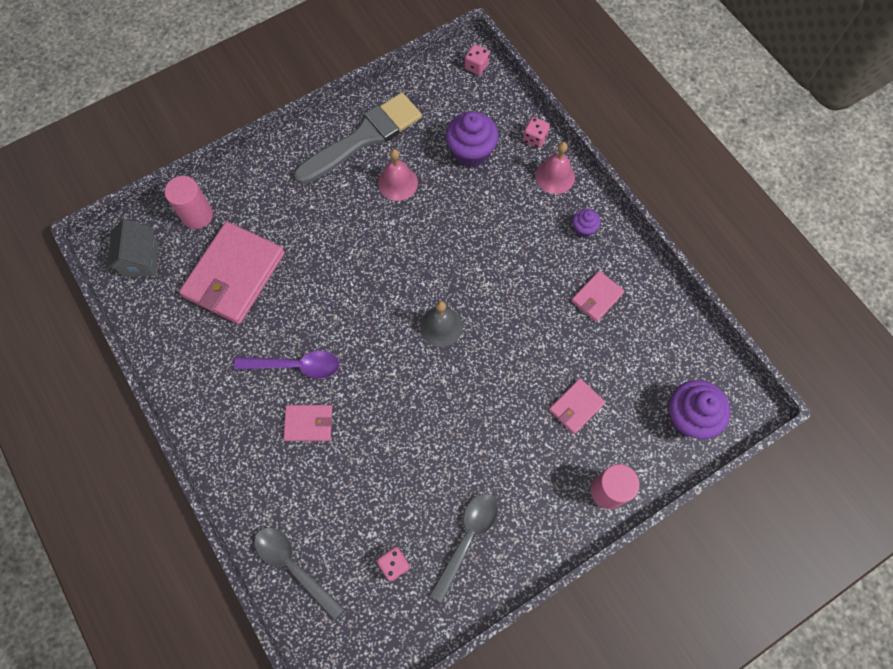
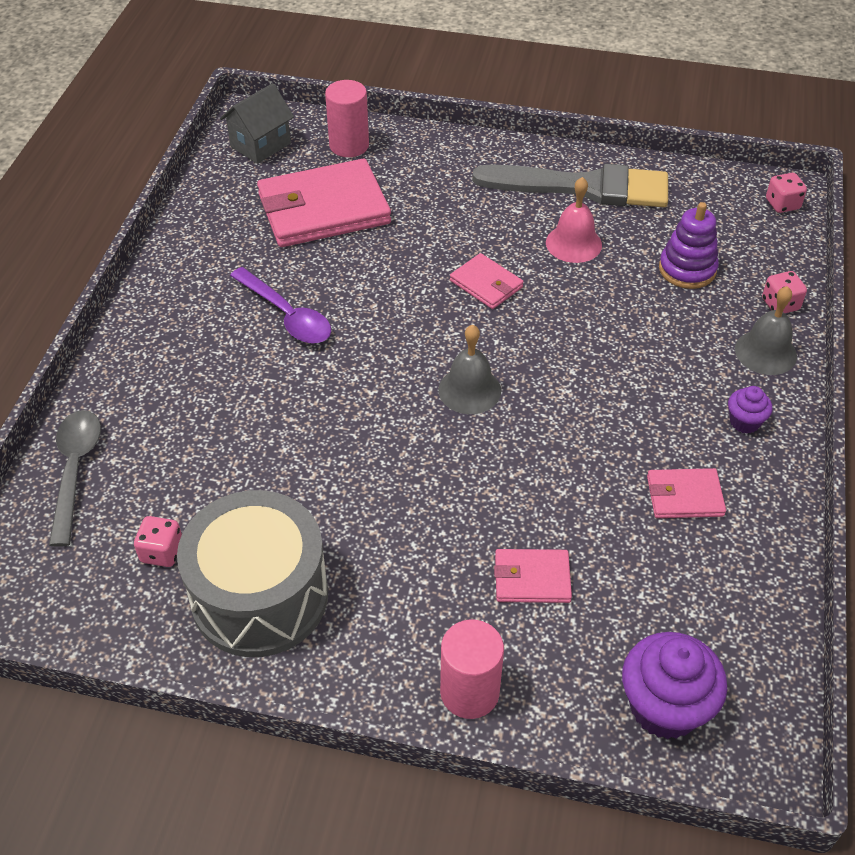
camera: 45 degrees right, 20 degrees down
pink wallet [283,405,332,441] -> pink wallet moved to [450,253,523,309]
grey spoon [429,493,498,603] -> grey drum [177,490,328,657]
purple cupcake [446,111,498,168] -> purple stacking toy [659,202,719,289]
pink bell [535,142,575,194] -> grey bell [735,286,797,375]

